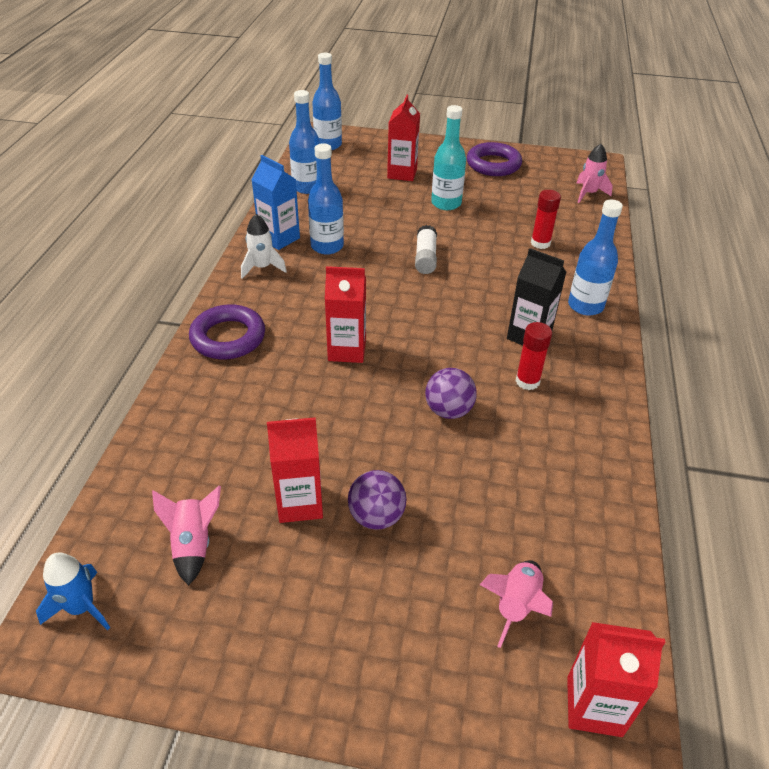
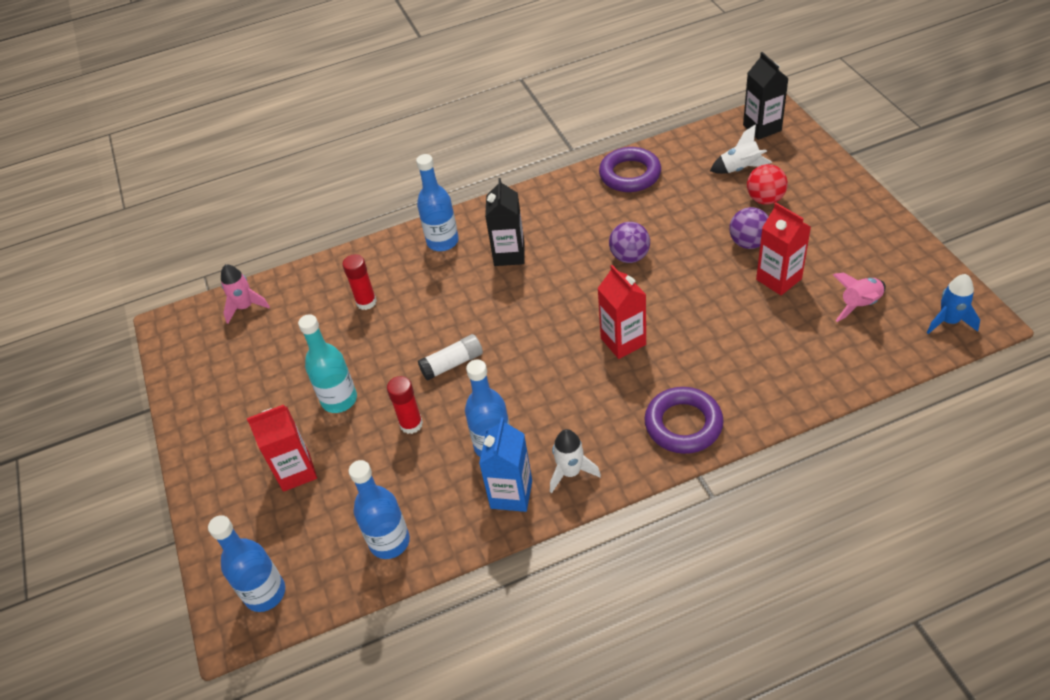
camera: 115 degrees left, 5 degrees up
purple ring [467,142,522,176] -> purple ring moved to [599,147,661,192]
pink rocket [480,560,553,648] -> white rocket [710,124,772,174]
red glue stick [516,322,552,390] -> red glue stick moved to [387,376,423,434]
red carton [567,622,665,737] -> black carton [743,52,789,140]
none -> red ball [747,164,788,205]

